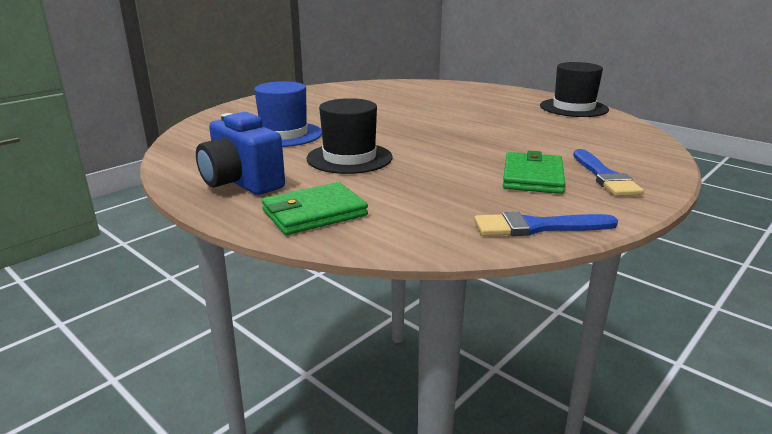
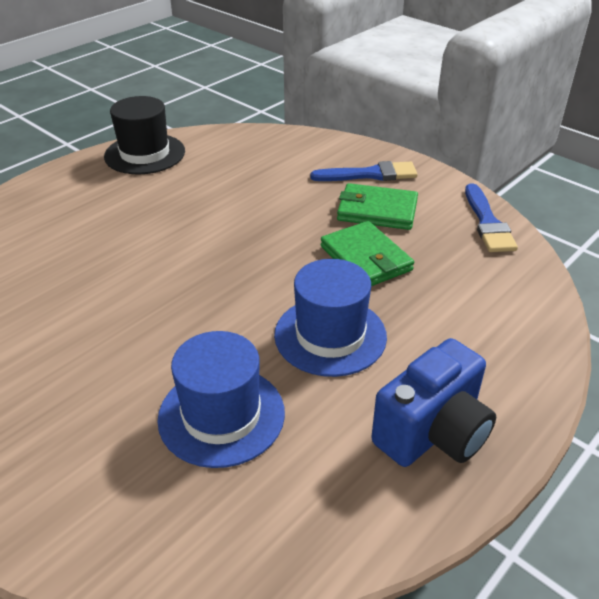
camera: 90 degrees left, 15 degrees up
green wallet [262,182,368,235] -> green wallet moved to [321,221,414,286]
black hat [306,98,393,174] -> blue hat [274,259,387,377]

